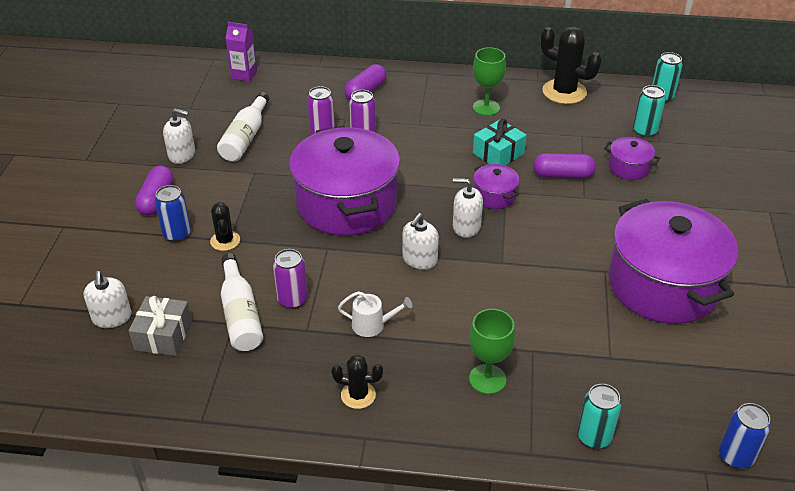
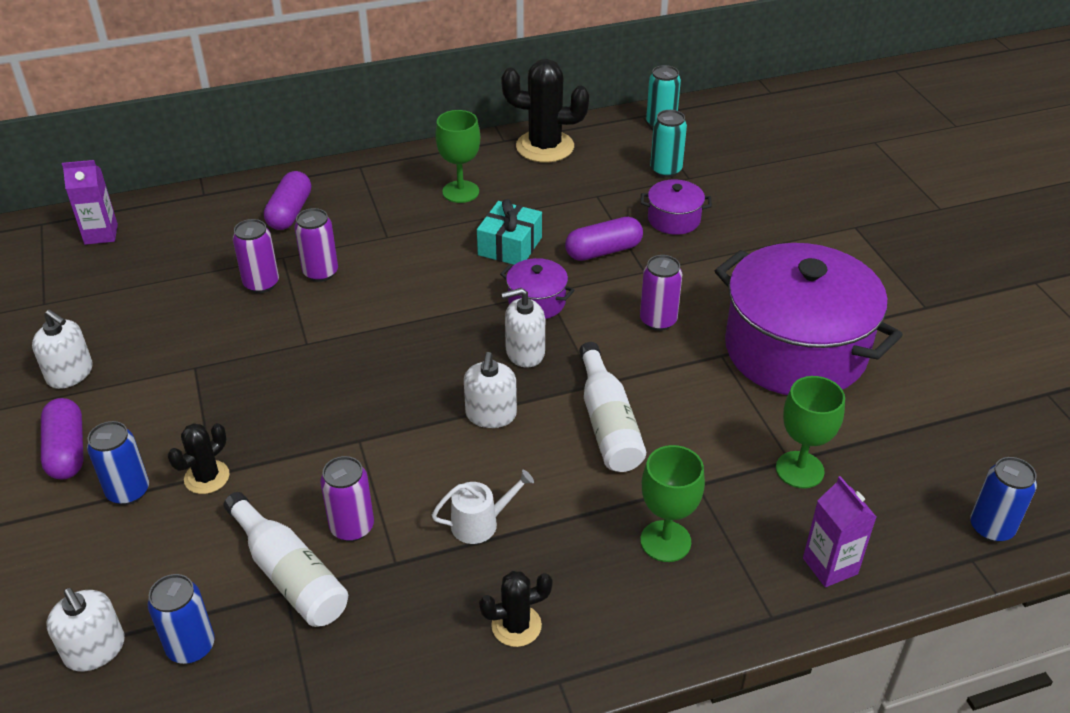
camera: 25 degrees left, 0 degrees up
grey gift [129,296,192,356] -> blue can [147,574,215,664]
white soap dispenser [163,108,195,164] -> white soap dispenser turned 45 degrees clockwise [32,310,93,389]
black cactus [210,202,240,251] -> black cactus turned 75 degrees clockwise [168,423,230,494]
white bottle [217,92,269,161] -> white bottle moved to [579,342,646,472]
purple pot [289,126,400,236] -> none
turquoise can [577,384,621,449] -> purple carton [803,476,876,587]
none -> purple can [640,255,682,331]
none -> green goblet [776,376,845,488]

